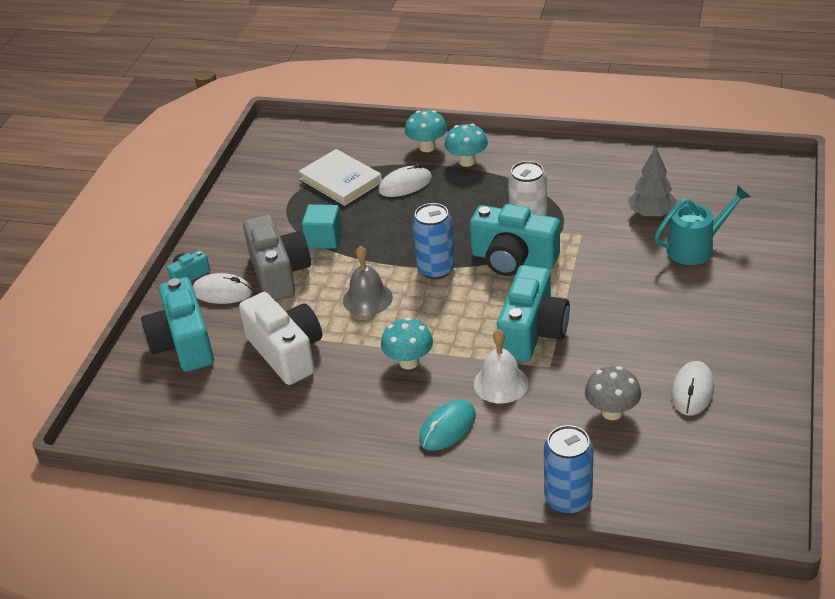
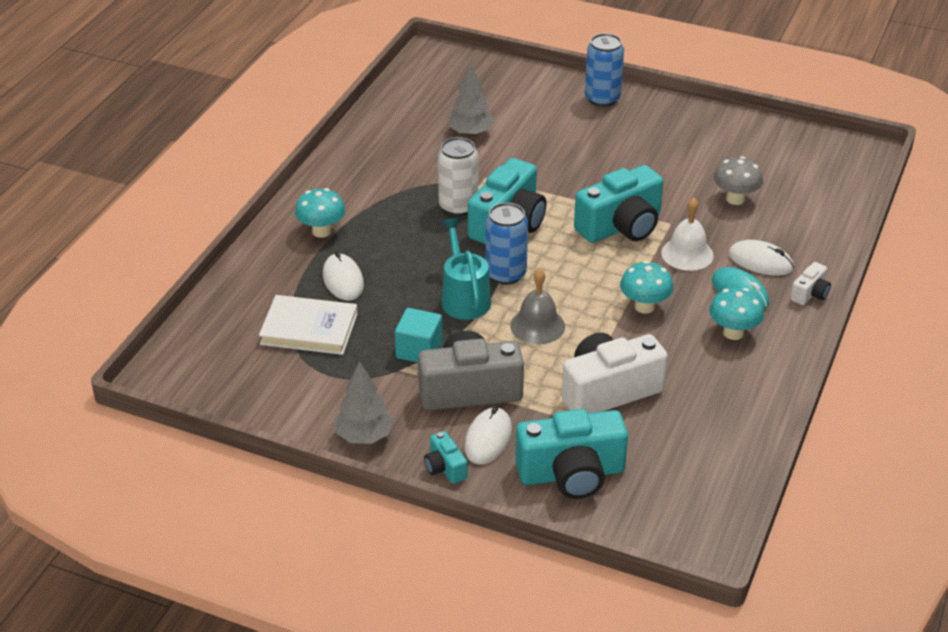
camera: 85 degrees left, 0 degrees up
white book [298,149,382,206] -> white book turned 45 degrees clockwise [259,295,358,355]
turquoise mushroom [405,110,447,152] -> turquoise mushroom moved to [709,287,764,340]
turquoise camera [497,265,570,362] -> turquoise camera turned 120 degrees clockwise [574,165,663,243]
blue can [544,425,593,514] -> blue can moved to [585,33,624,107]
turquoise watering can [654,186,750,265] -> turquoise watering can moved to [441,218,491,320]
white mouse [671,361,714,415] -> white mouse moved to [728,240,794,276]
none -> grey tree [334,361,394,444]
none -> white camera [791,262,831,305]

